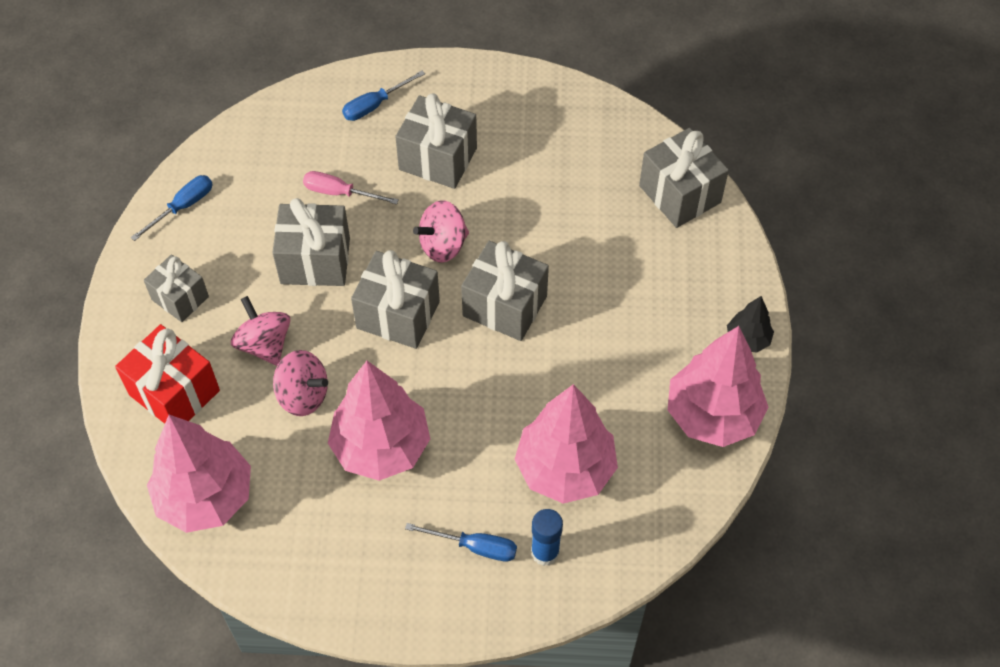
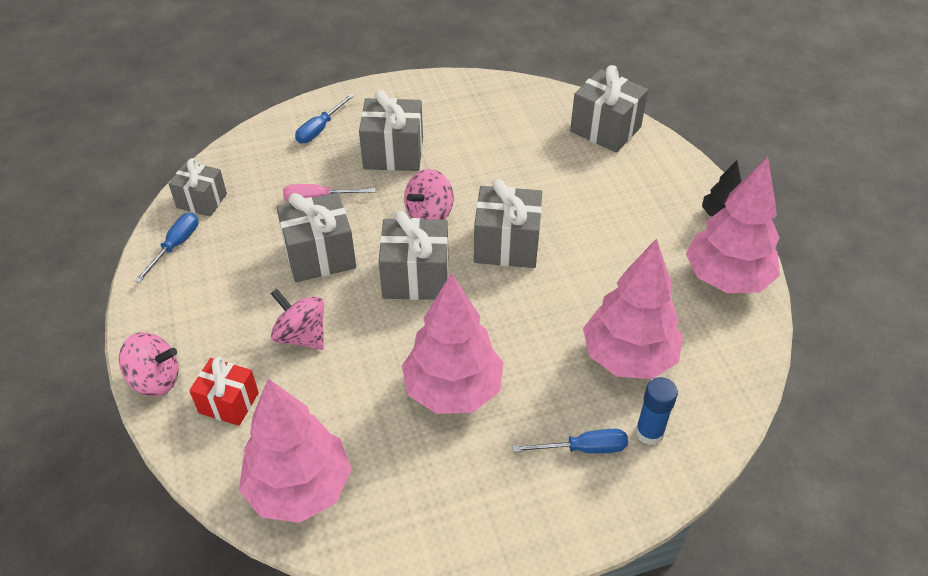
camera: 20 degrees left, 10 degrees down
red gift [115,324,220,424] -> red gift [189,357,259,426], size x0.65
grey gift [144,255,209,322] -> grey gift moved to [169,158,227,217]
pink spinning top [273,350,328,416] -> pink spinning top moved to [119,332,178,396]

